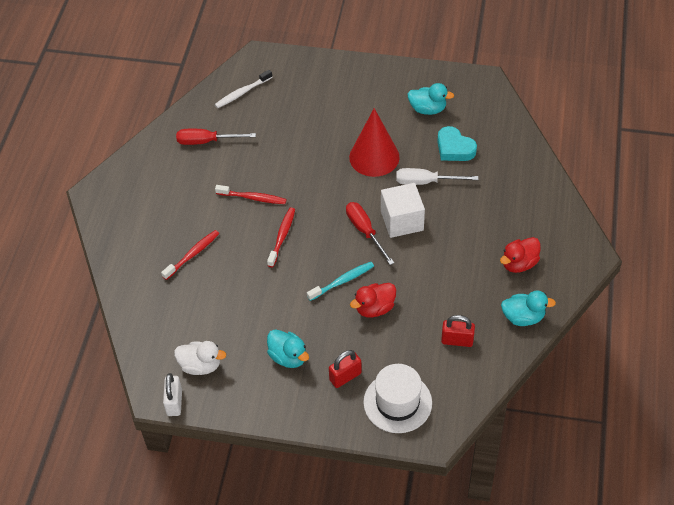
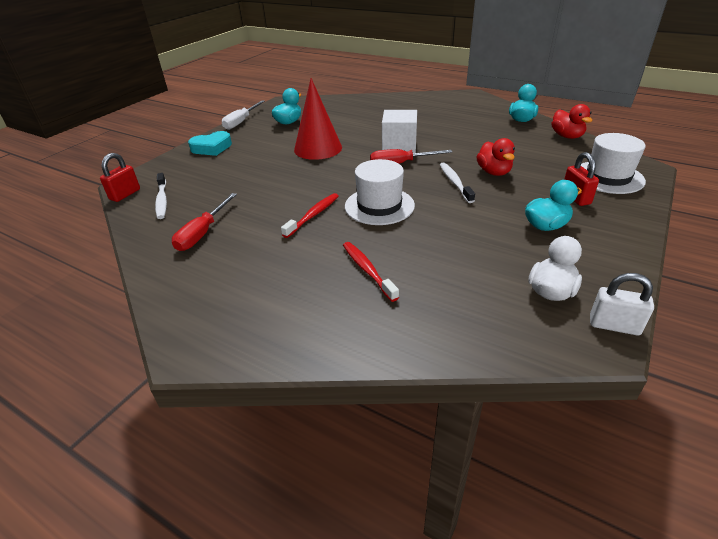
camera: 70 degrees left, 15 degrees down
red toothbrush [267,208,295,267] -> white hat [345,159,415,225]
turquoise toothbrush [307,262,374,301] -> white toothbrush [440,162,475,203]
white screwdriver [396,168,478,185] -> white screwdriver moved to [222,101,265,130]
turquoise heart [437,126,477,161] -> turquoise heart moved to [188,131,232,156]
red padlock [441,315,475,347] -> red padlock moved to [100,153,140,202]
red duck [500,237,541,273] -> red duck moved to [551,104,592,139]

